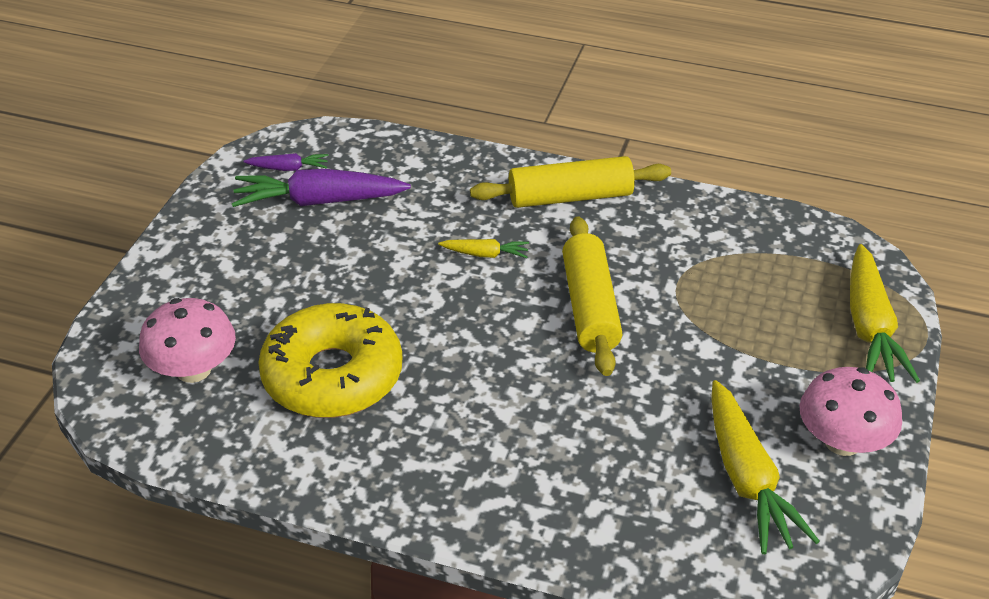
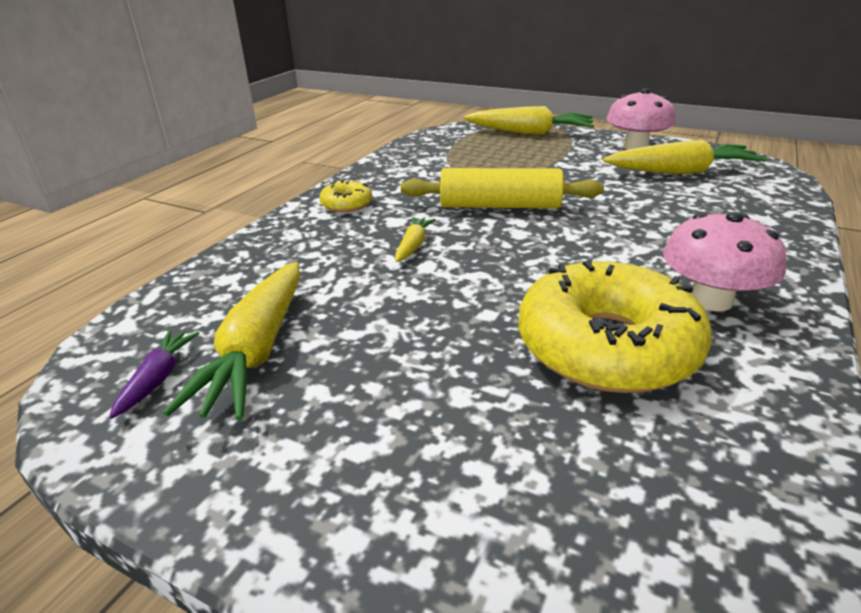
camera: 80 degrees left, 10 degrees down
pink mushroom [139,298,236,383] -> pink mushroom moved to [663,212,786,312]
purple carrot [232,169,411,207] -> yellow carrot [163,262,300,420]
yellow rolling pin [470,156,671,208] -> yellow donut [319,180,372,212]

